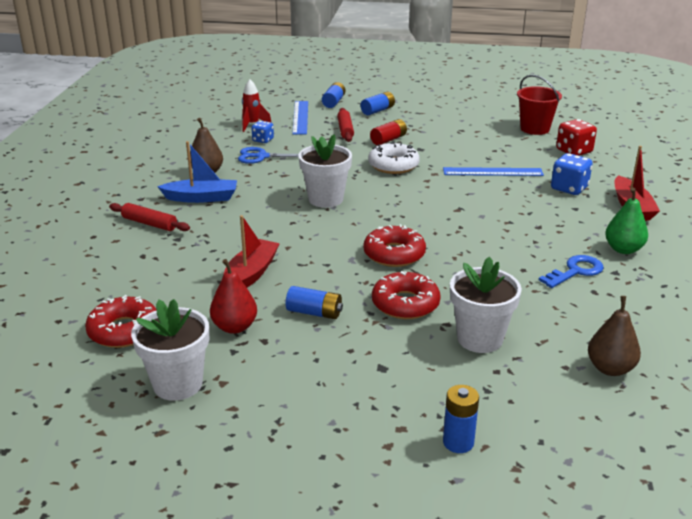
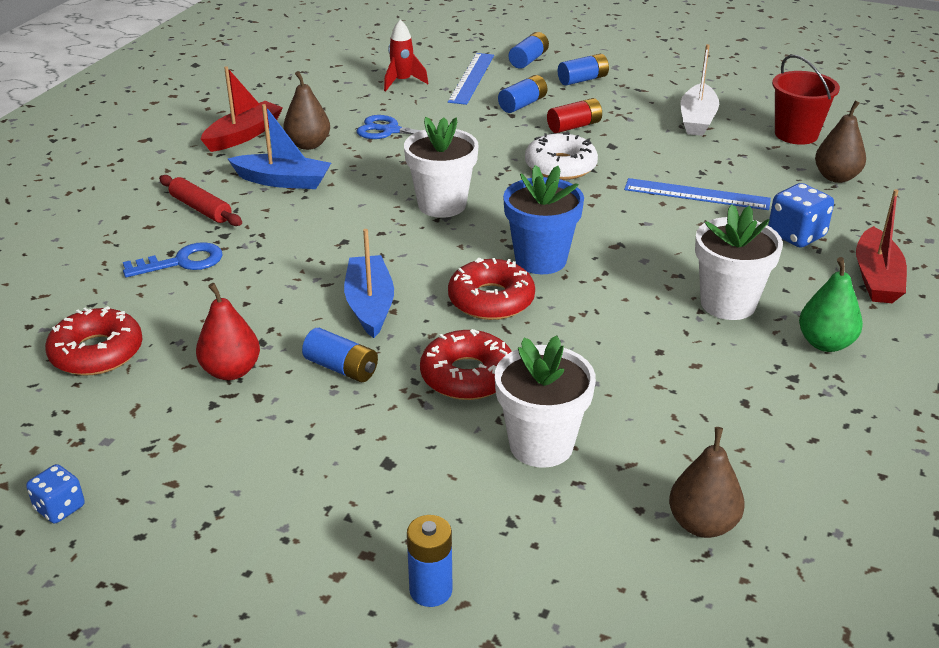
camera: 15 degrees right, 5 degrees up
white flower pot [131,299,209,401] -> white flower pot moved to [695,204,783,320]
red boat [223,215,280,288] -> red boat moved to [201,66,283,152]
blue dice [252,121,274,143] -> blue dice moved to [26,464,85,523]
red rolling pin [337,108,354,142] -> blue battery [498,75,547,113]
blue key [539,255,604,288] -> blue key moved to [123,242,223,277]
red dice [556,119,597,156] -> brown pear [815,101,866,183]
none -> blue boat [344,229,394,338]
none -> blue flower pot [503,165,584,274]
none -> white boat [680,44,719,136]

